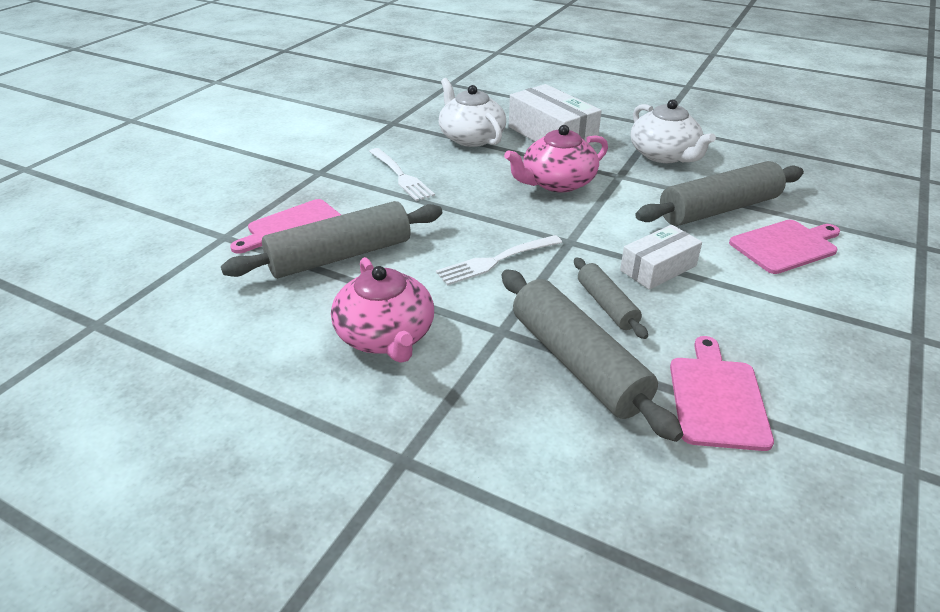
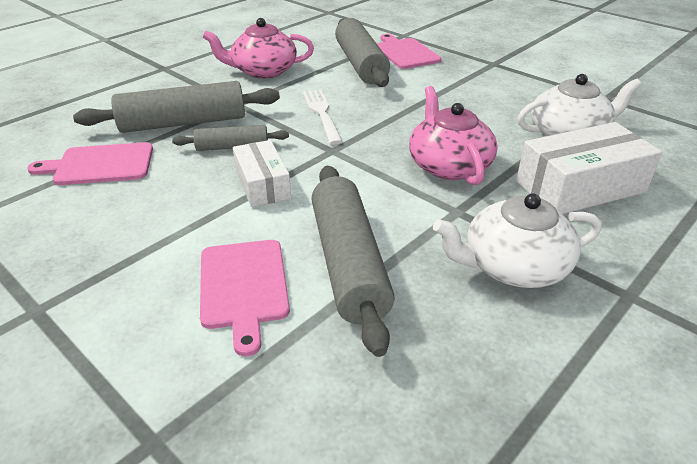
camera: 105 degrees right, 0 degrees up
white fork [369,148,435,201] -> none
pink cutting board [670,336,774,451] -> pink cutting board turned 150 degrees clockwise [27,142,153,185]

